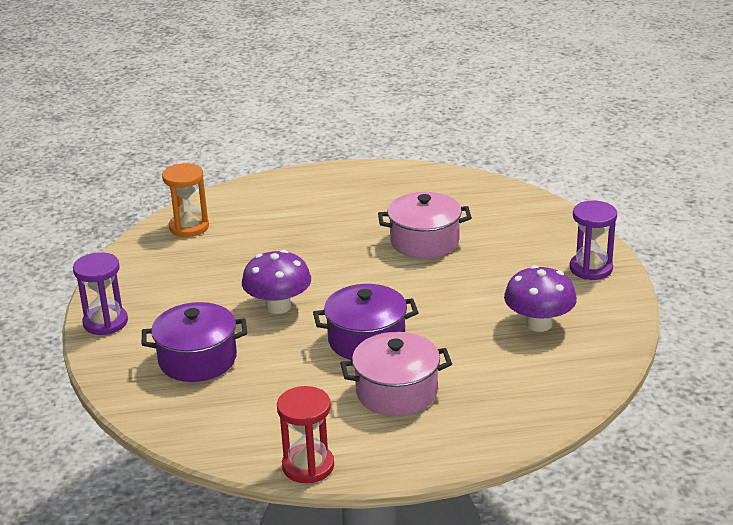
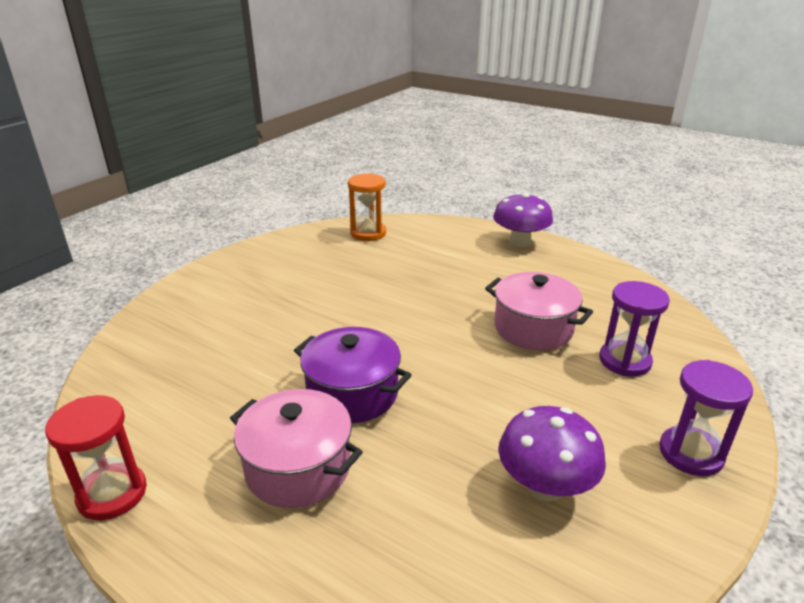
camera: 40 degrees right, 0 degrees up
purple hourglass [73,252,128,335] -> purple hourglass moved to [599,281,670,376]
purple pot [142,302,247,382] -> none
purple mushroom [242,250,311,314] -> purple mushroom moved to [493,193,553,247]

